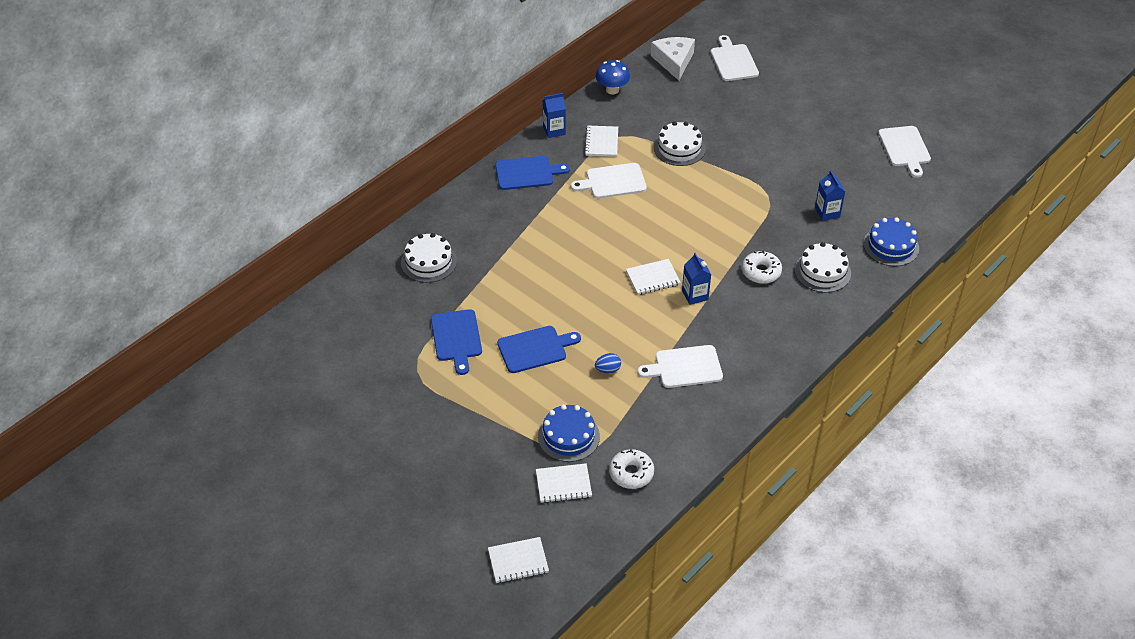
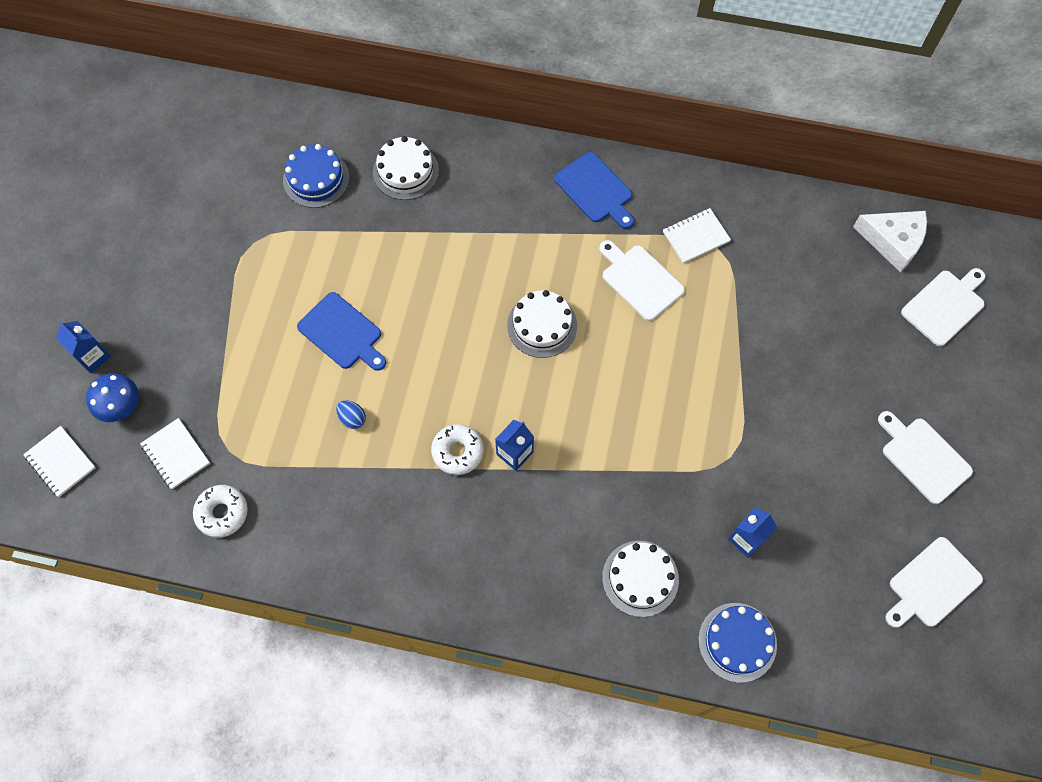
camera: 60 degrees right, 20 degrees up
blue cutting board [431,309,482,375] -> none
blue cake [538,404,600,462] -> blue cake moved to [283,144,349,208]
blue carton [543,93,566,138] -> blue carton moved to [56,321,111,373]
blue mushroom [596,60,630,94] -> blue mushroom moved to [86,373,139,422]
white notebook [626,259,681,295] -> none
white cutting board [637,345,723,388] -> white cutting board moved to [878,411,973,504]
white cheese [651,37,695,80] -> white cheese turned 60 degrees clockwise [853,211,927,272]
white cake [654,121,706,166] -> white cake moved to [507,290,577,358]
white donut [742,251,782,284] -> white donut moved to [431,424,484,475]

